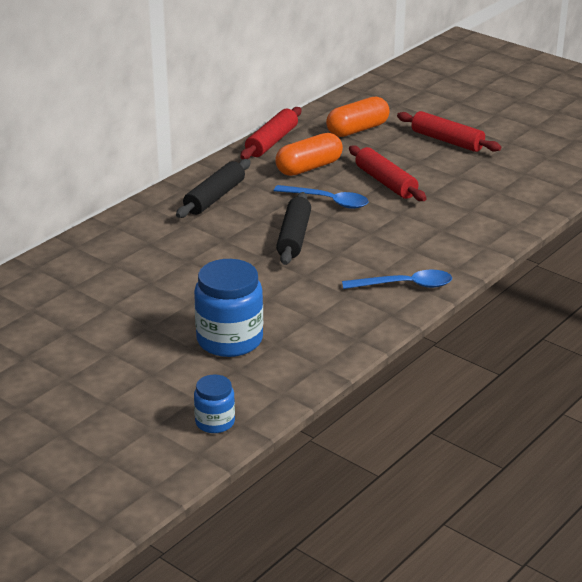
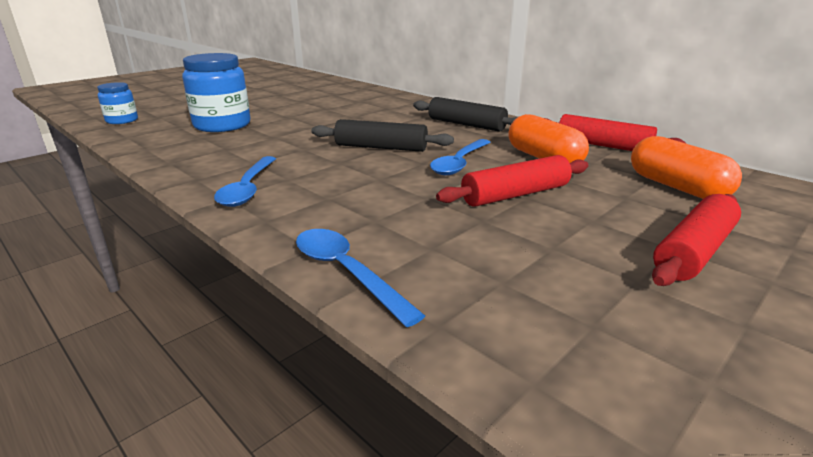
camera: 95 degrees right, 5 degrees down
none -> blue spoon [296,229,425,327]

